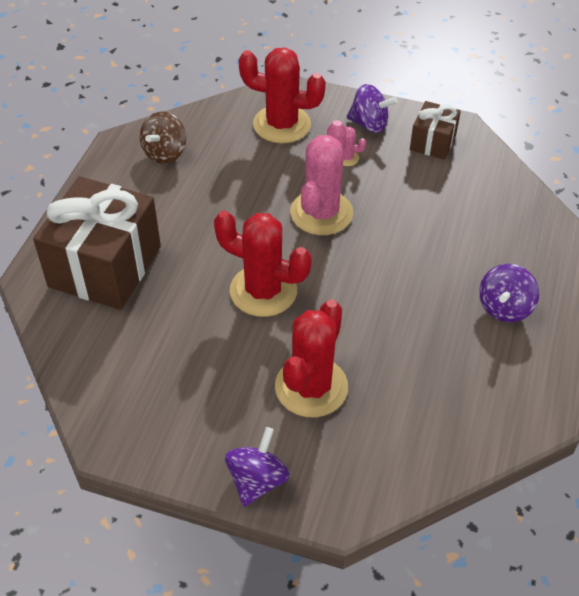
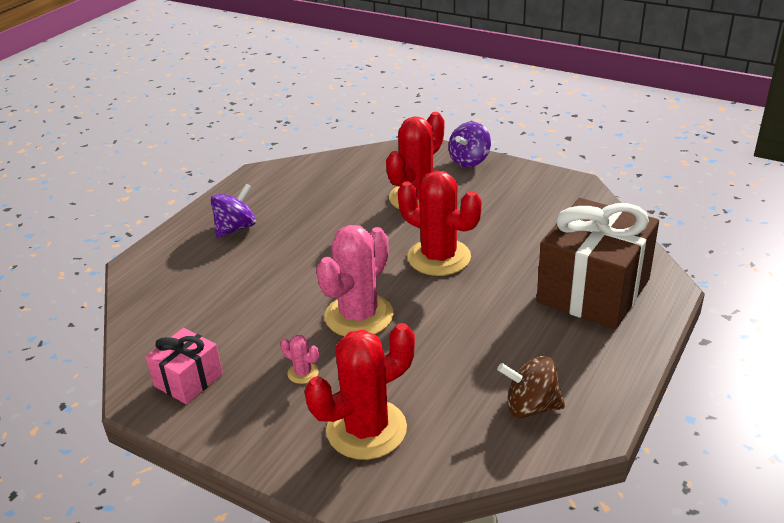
camera: 165 degrees left, 15 degrees down
brown spinning top [140,111,186,164] -> brown spinning top turned 120 degrees counterclockwise [497,356,565,418]
red cactus [238,47,326,143] -> red cactus turned 60 degrees counterclockwise [305,323,415,460]
purple spinning top [347,84,398,133] -> none
brown gift [410,101,461,160] -> pink gift [146,328,223,404]

